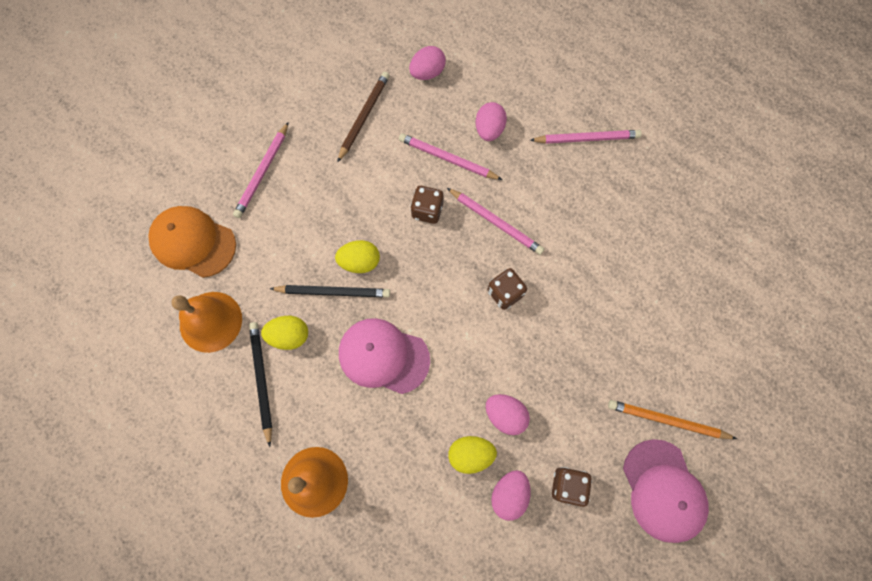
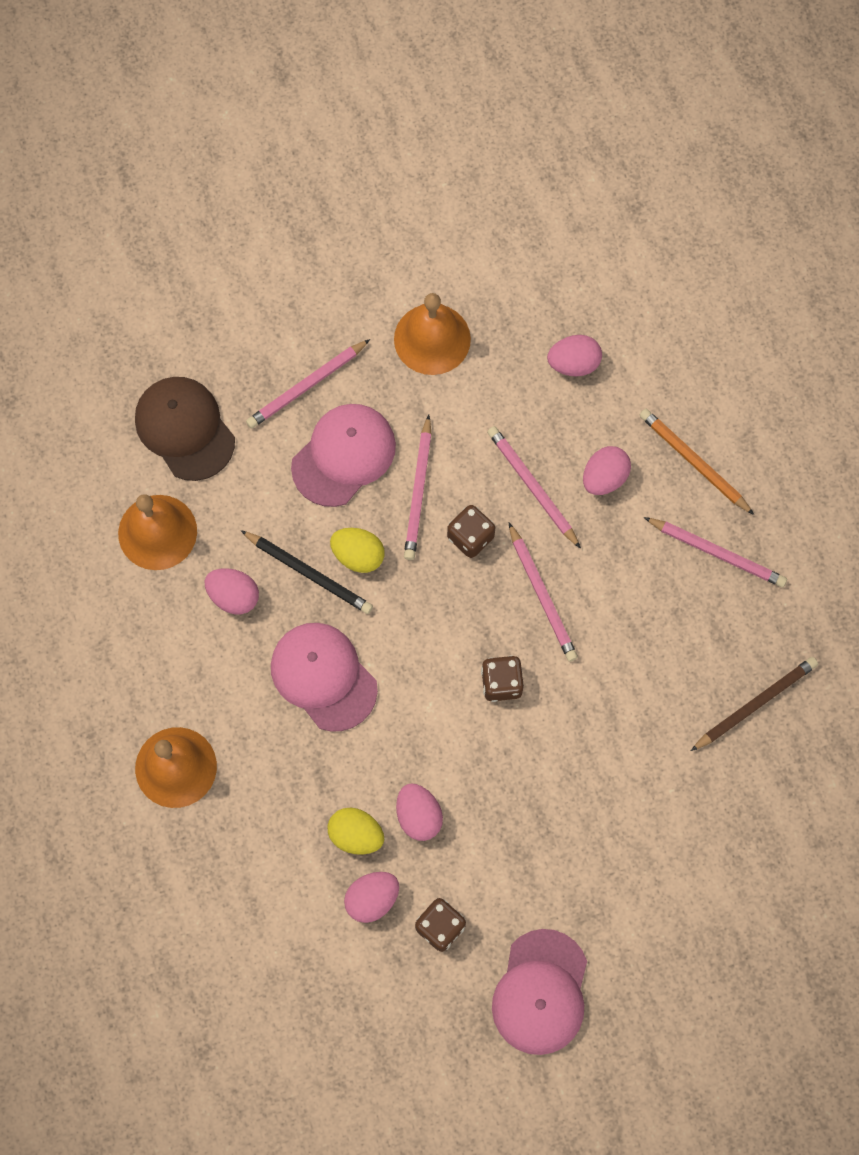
camera: 30 degrees right, 0 degrees up
orange cap [148,206,236,278] -> brown cap [135,377,235,481]
black pencil [249,322,272,447] -> none
yellow egg [261,316,308,350] -> pink egg [205,568,259,614]
brown pencil [337,72,389,163] -> brown pencil moved to [691,657,818,751]
orange pencil [608,400,737,439] -> orange pencil moved to [640,409,754,515]
none -> pink cap [291,404,396,507]
none -> orange bell [394,293,471,375]
none -> pink pencil [404,415,432,560]

